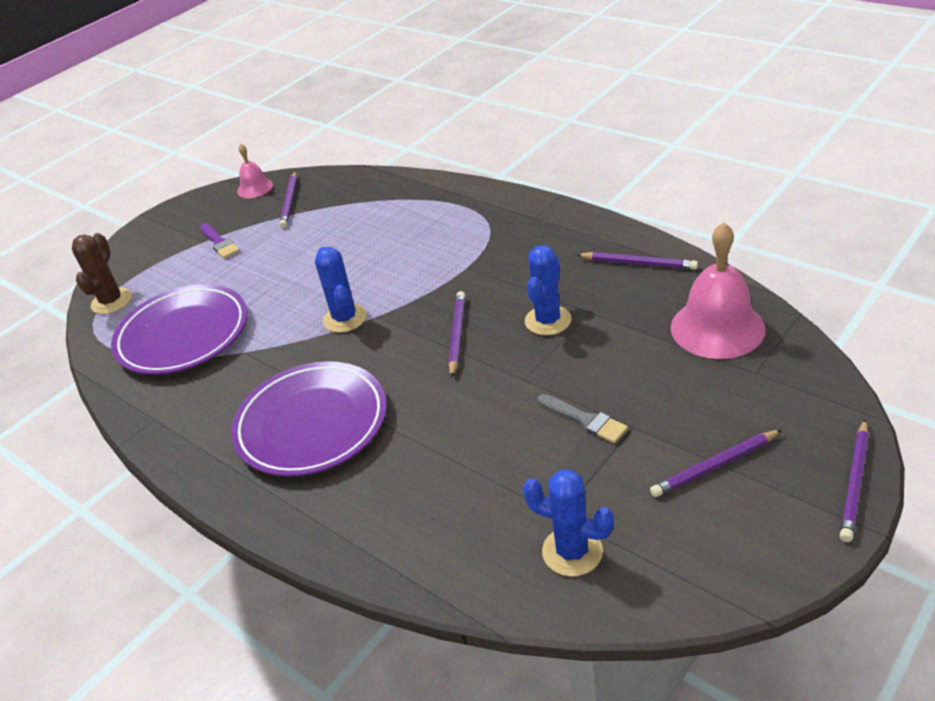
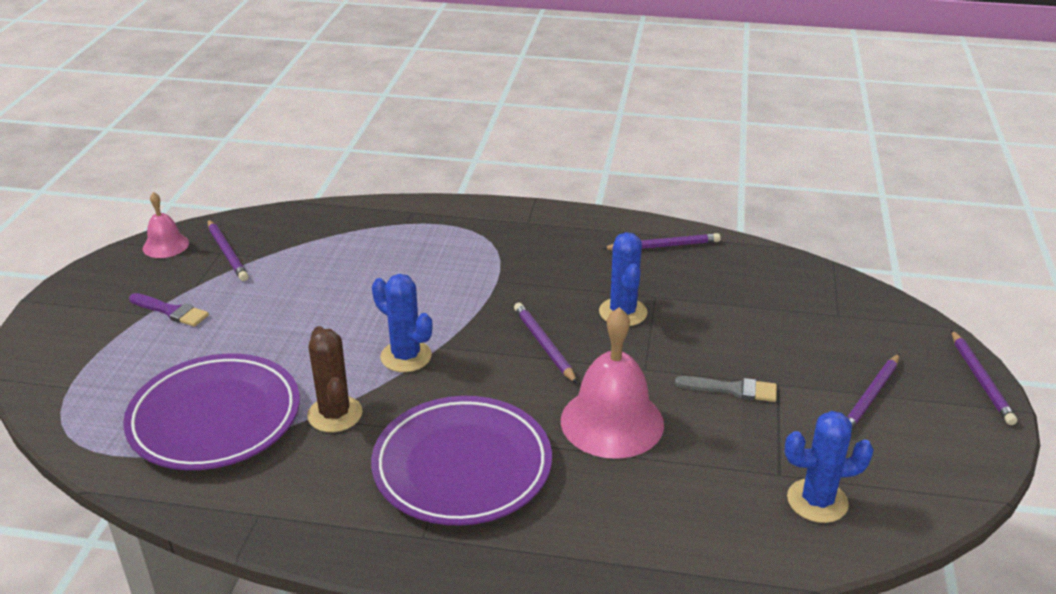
camera: 35 degrees left, 5 degrees down
brown cactus [72,233,132,314] -> brown cactus moved to [307,326,362,432]
pink bell [671,222,766,359] -> pink bell moved to [561,307,664,459]

